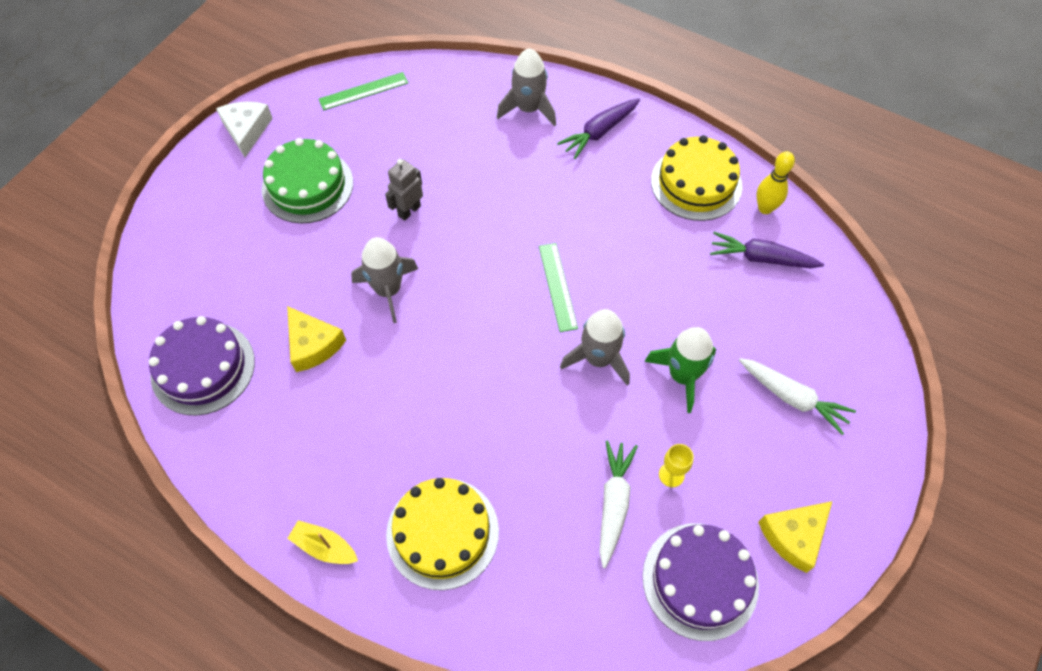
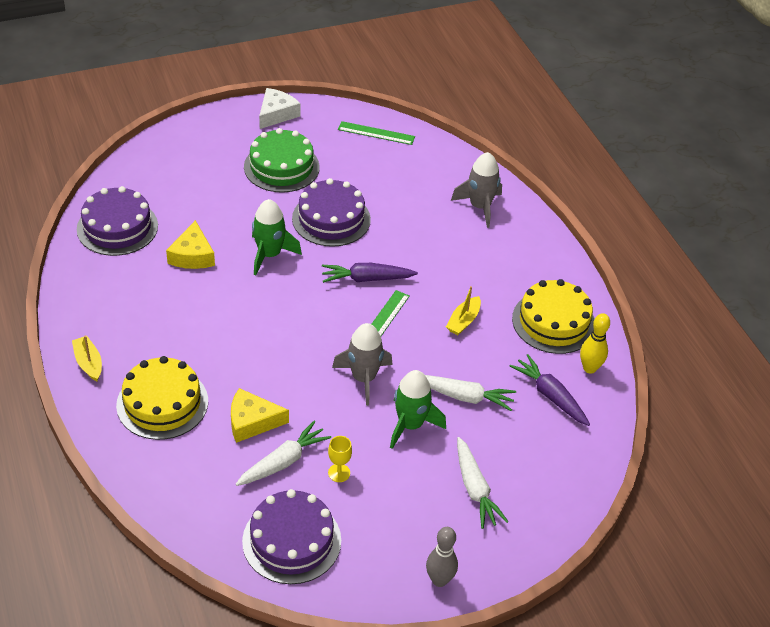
camera: 35 degrees right, 15 degrees down
grey rocket [351,237,418,323] -> green rocket [252,199,302,275]
grey robot [385,159,423,221] -> purple cake [292,178,371,247]
purple carrot [557,98,640,159] -> purple carrot moved to [322,263,418,283]
yellow cheese [758,501,832,573] -> yellow cheese moved to [231,388,289,443]
none -> white carrot [425,375,516,411]
none -> grey bowling pin [426,527,458,587]
none -> yellow boat [446,286,481,335]

